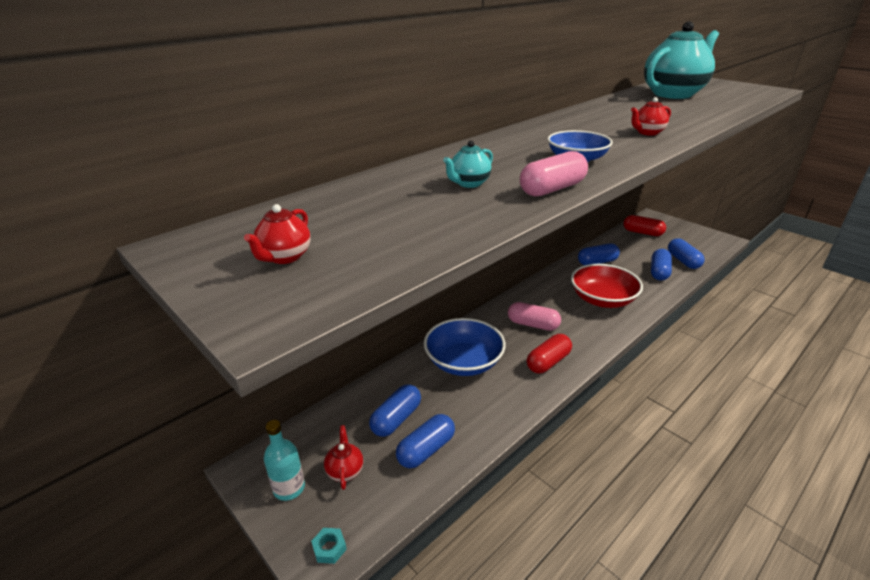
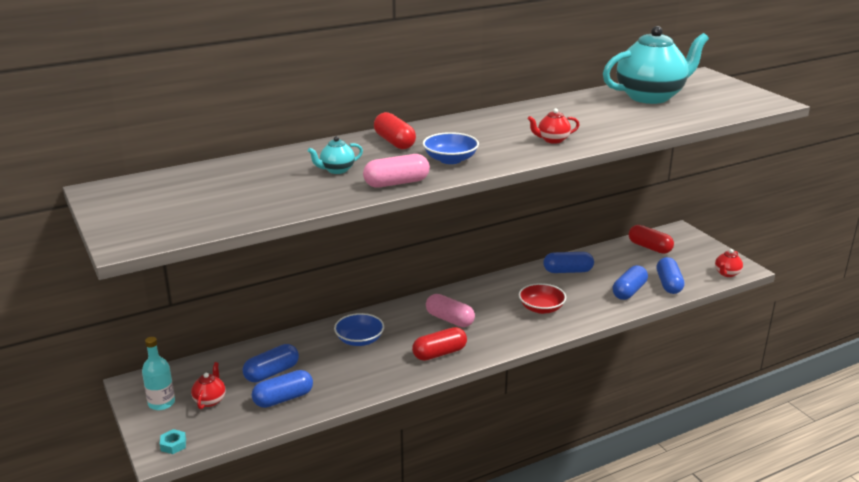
camera: 15 degrees right, 5 degrees down
red teapot [244,204,311,264] -> red teapot moved to [715,249,743,277]
blue bowl [424,318,506,376] -> blue bowl [334,313,384,346], size x0.63
red bowl [571,264,643,308] -> red bowl [519,283,566,314], size x0.63
none -> red capsule [374,112,416,149]

